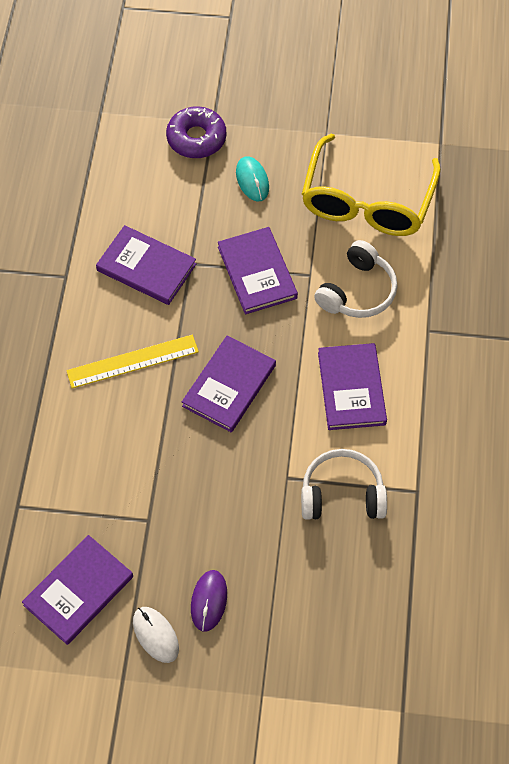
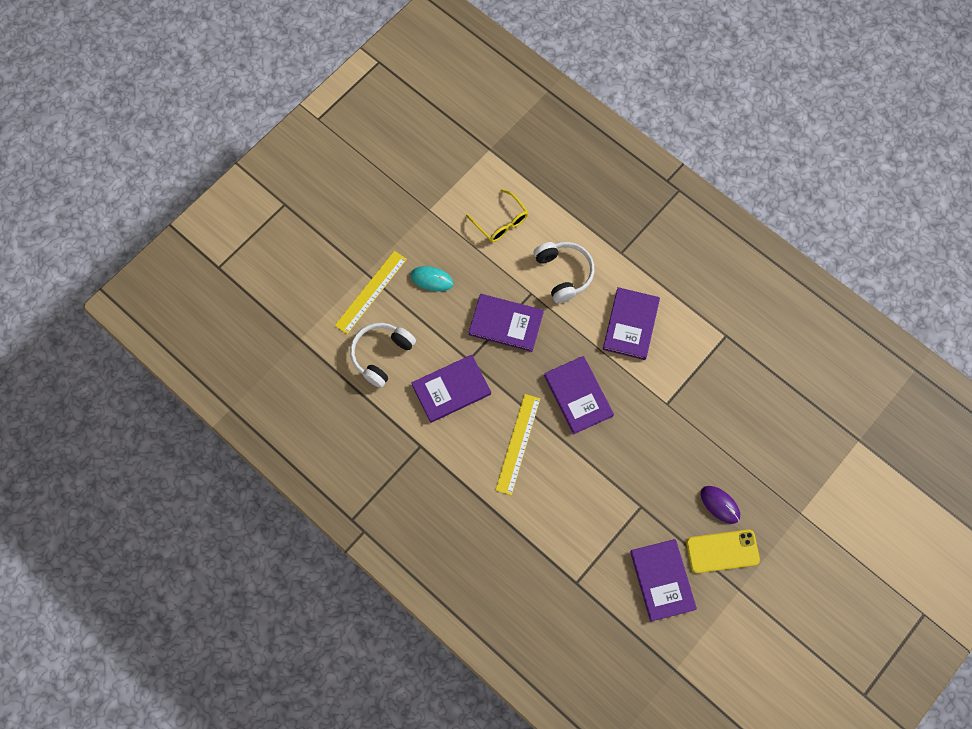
camera: 55 degrees left, 10 degrees up
white mouse [133,607,179,663] -> yellow phone [686,530,760,573]
purple donut [166,106,226,158] -> yellow ruler [335,251,407,334]
white headphones [301,449,387,520] -> white headphones moved to [350,323,416,388]
yellow glasses [302,134,441,236] -> yellow glasses [466,189,528,242], size x0.52
purple book [318,343,387,430] -> purple book turned 75 degrees clockwise [603,287,660,360]

